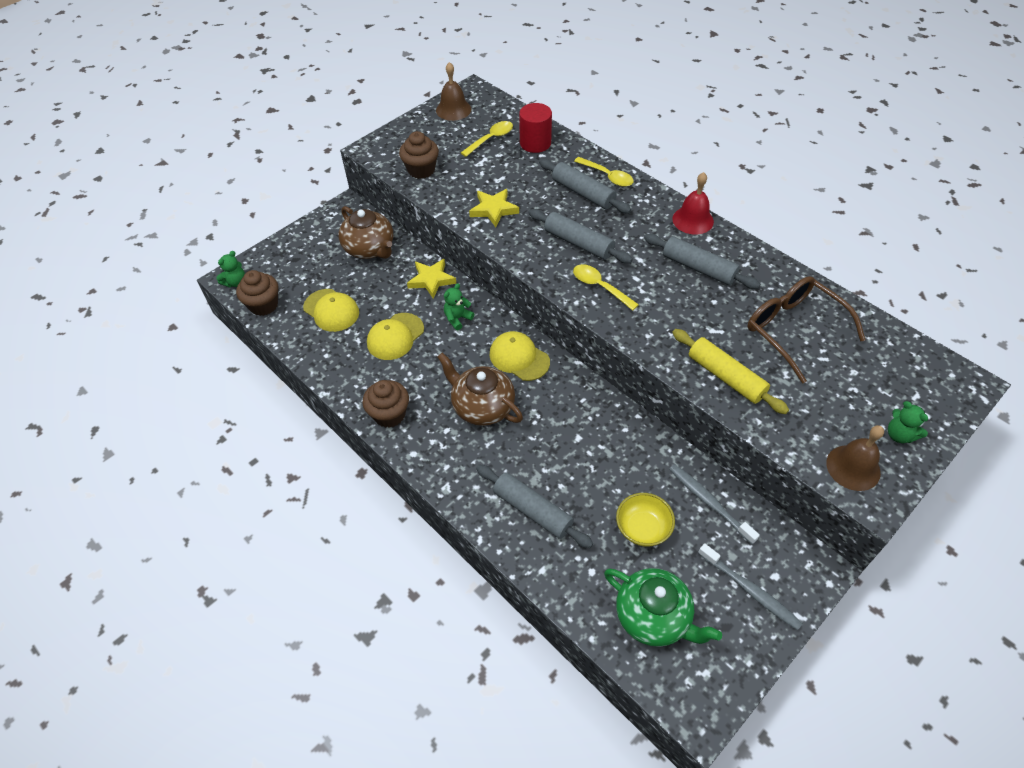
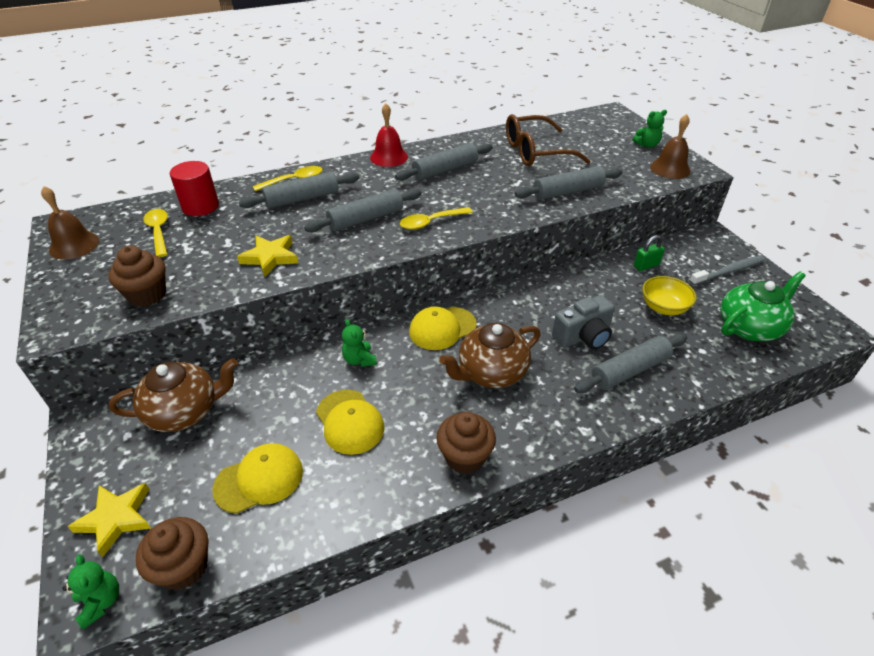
camera: 70 degrees left, 10 degrees down
yellow star [407,259,456,299] -> yellow star moved to [67,483,151,558]
grey toothbrush [669,464,760,544] -> green padlock [634,235,665,271]
yellow rolling pin [672,329,789,414] -> grey rolling pin [515,166,622,200]
none -> grey camera [552,295,615,350]

